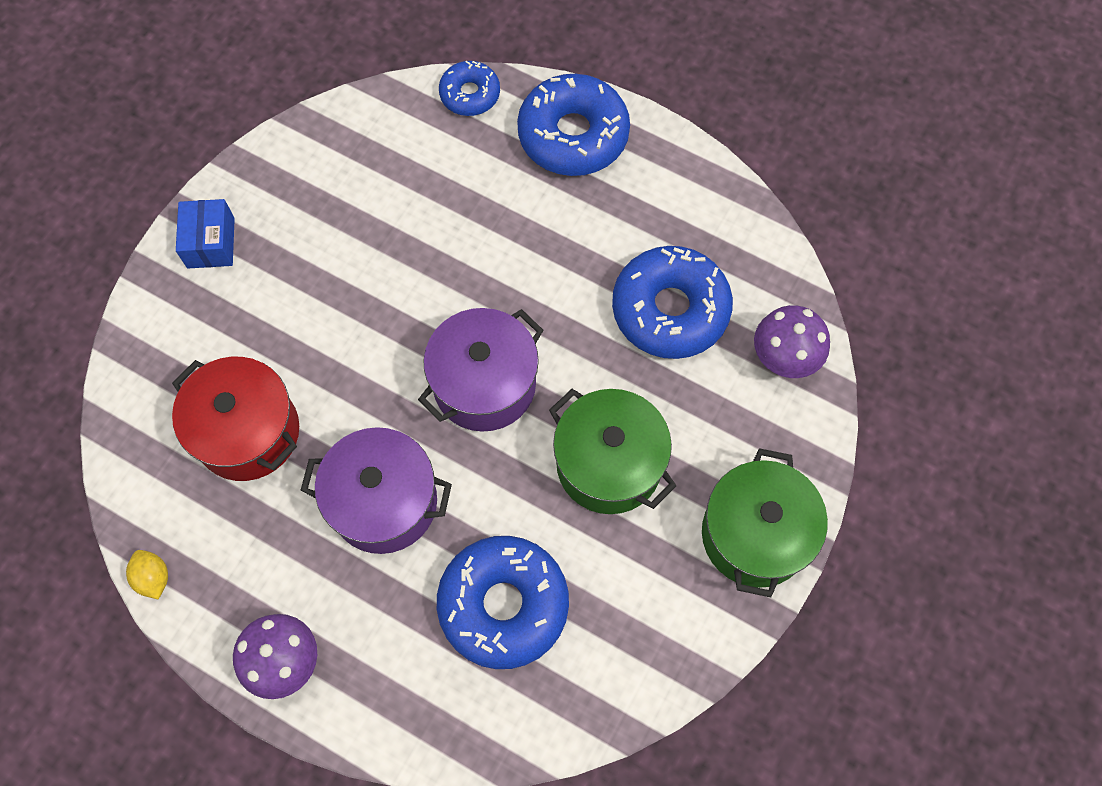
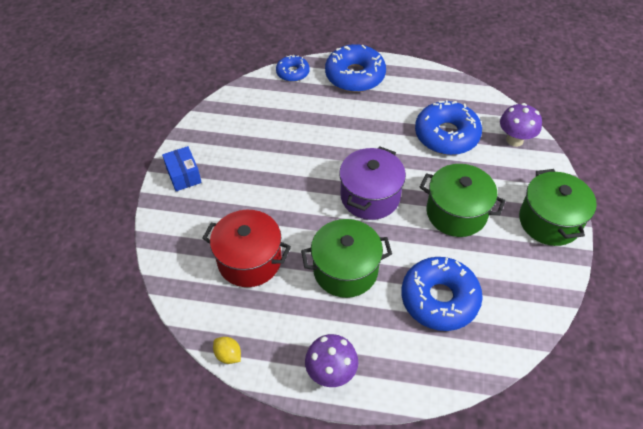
camera: 20 degrees left, 15 degrees down
purple pot [300,427,452,554] -> green pot [301,219,392,298]

